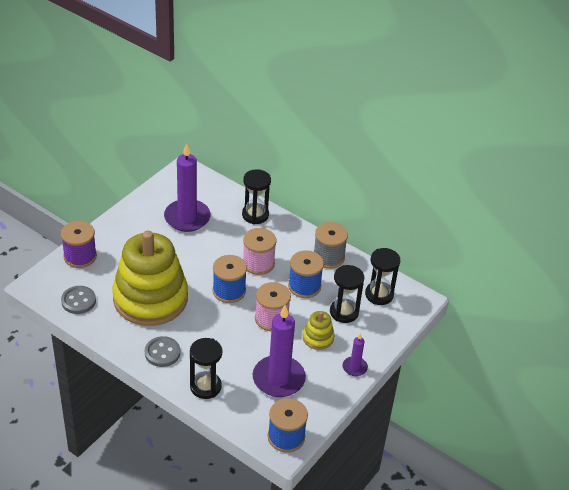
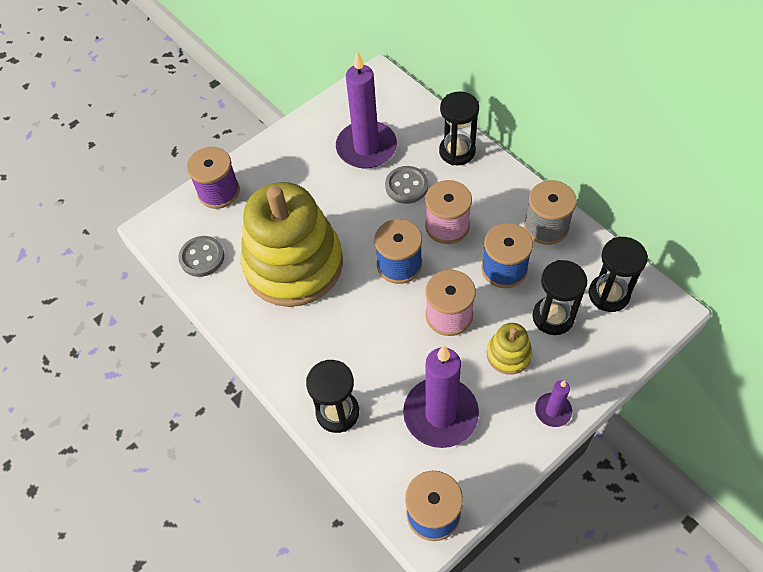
camera: 20 degrees right, 15 degrees up
grey button [145,336,180,367] -> grey button moved to [385,166,428,204]

